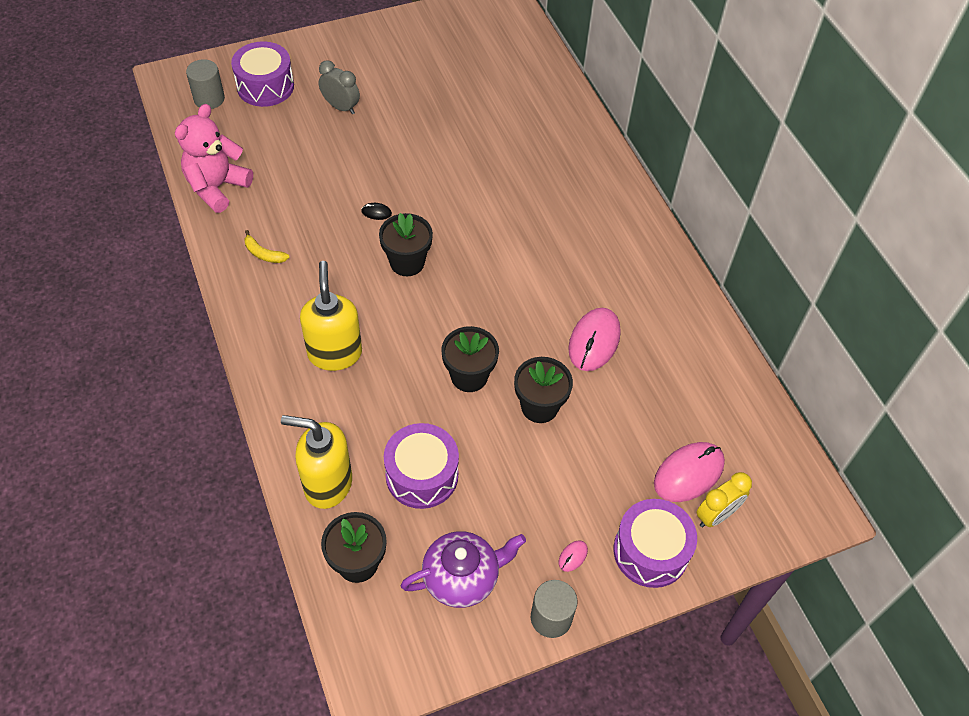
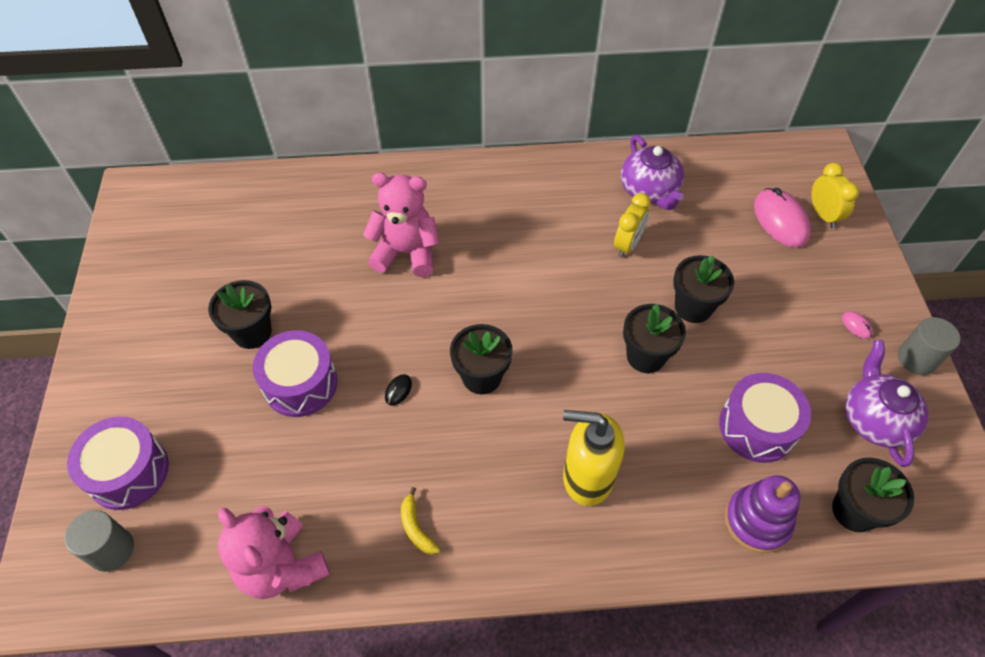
camera: 70 degrees left, 0 degrees up
yellow banana [244,230,290,263] -> yellow banana turned 105 degrees clockwise [401,487,440,555]
yellow soap dispenser [281,415,352,509] -> purple stacking toy [725,475,801,553]
grey clock [319,61,360,114] -> none
pink mouse [568,308,621,371] -> yellow clock [614,193,651,258]
purple drum [614,499,697,588] -> purple drum moved to [253,330,338,417]
none -> black flower pot [208,280,272,349]
none -> pink teddy bear [363,172,440,277]
none -> purple teapot [621,135,684,210]

